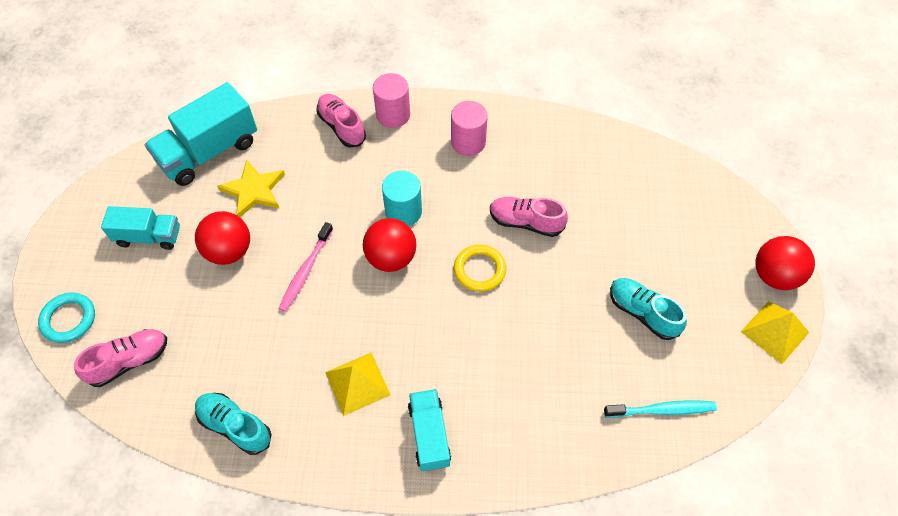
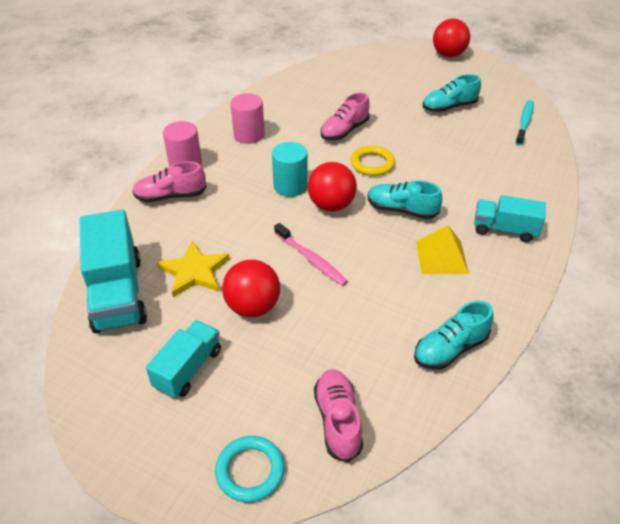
camera: 65 degrees left, 15 degrees down
yellow pyramid [741,301,809,364] -> none
none -> turquoise shoe [368,180,442,219]

